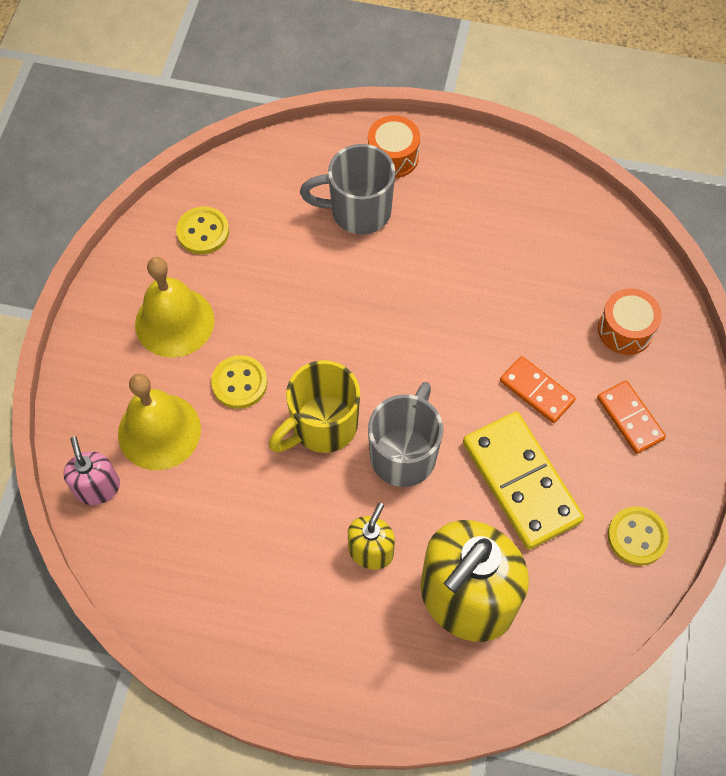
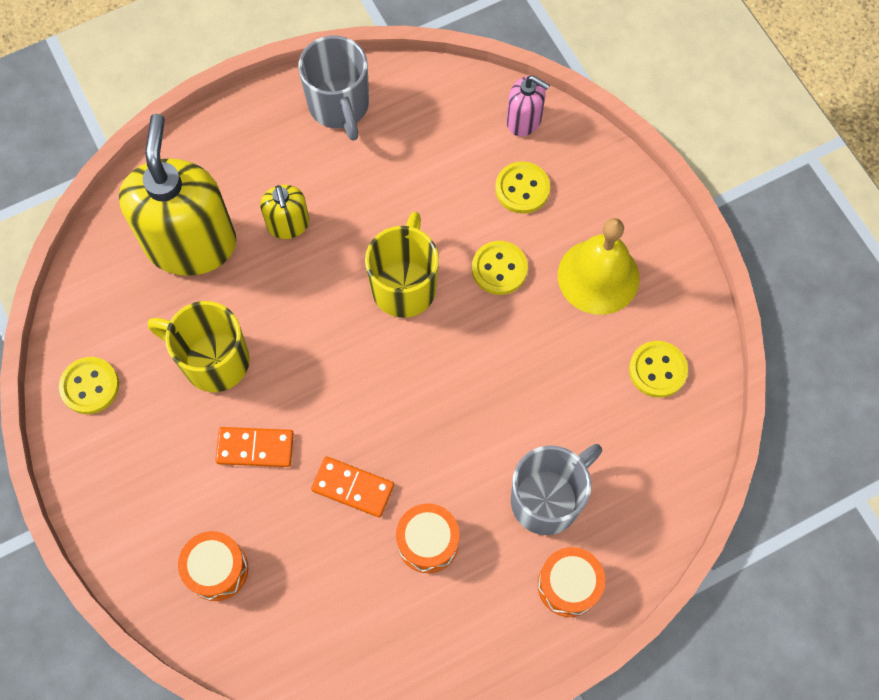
camera: 140 degrees right, 5 degrees up
yellow bell [118,374,201,470] -> yellow button [495,161,550,214]
grey mug [368,382,443,487] -> grey mug moved to [298,36,369,141]
yellow domino [463,411,584,550] -> yellow mug [148,301,250,392]
orange domino [597,380,666,454] -> orange domino moved to [311,457,394,517]
none -> orange drum [396,503,460,573]

